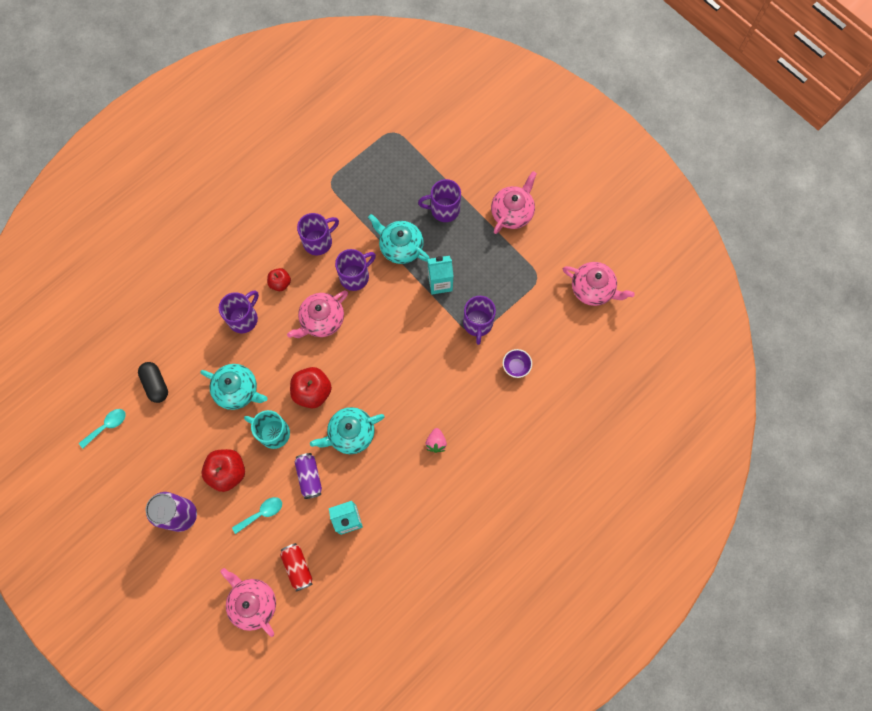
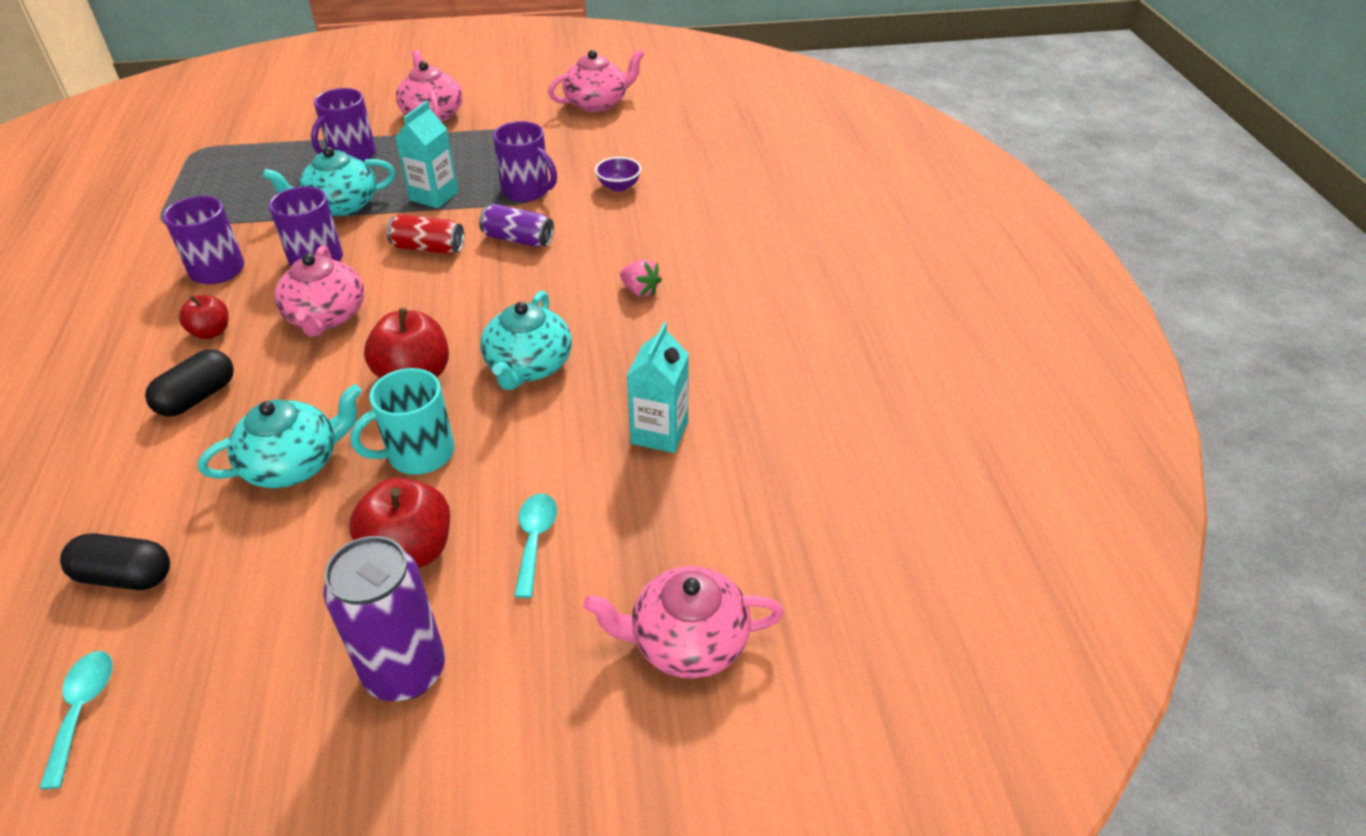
camera: 55 degrees left, 30 degrees down
purple mug [219,290,259,333] -> black capsule [145,349,234,417]
red can [280,543,313,592] -> red can moved to [387,214,464,254]
purple can [294,453,322,499] -> purple can moved to [479,204,554,247]

